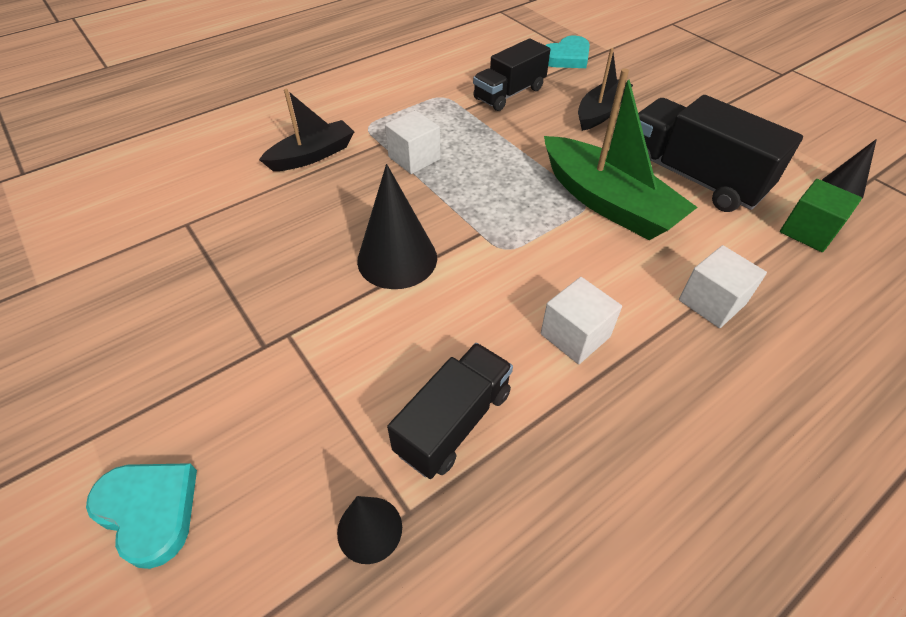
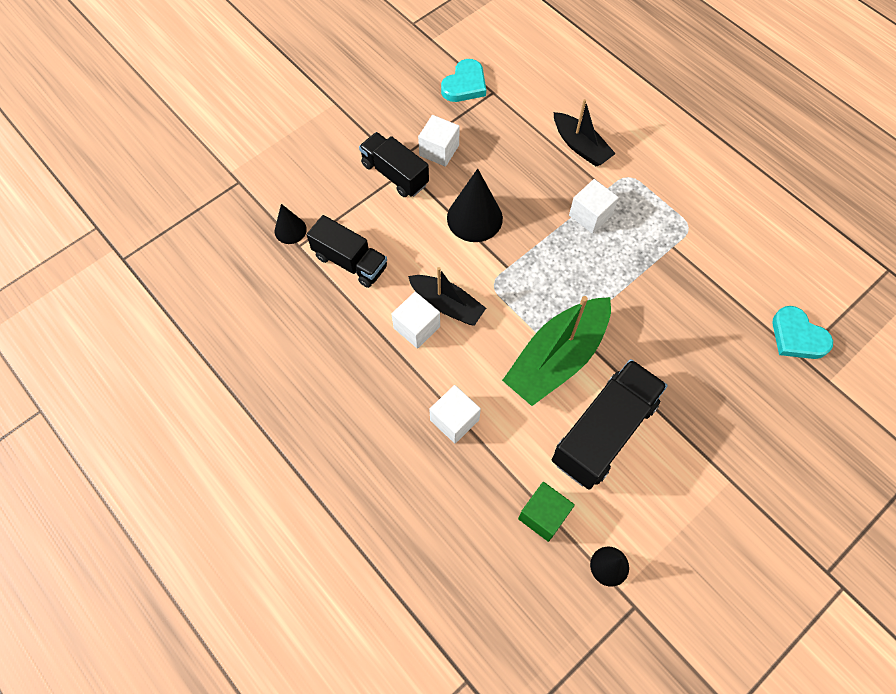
camera: 85 degrees right, 15 degrees up
turquoise heart [86,463,197,569] -> turquoise heart moved to [441,59,486,102]
black truck [473,38,550,111] -> black truck moved to [359,132,429,197]
black boat [578,48,633,131] -> black boat moved to [408,267,486,326]
none -> white cube [418,115,460,167]

